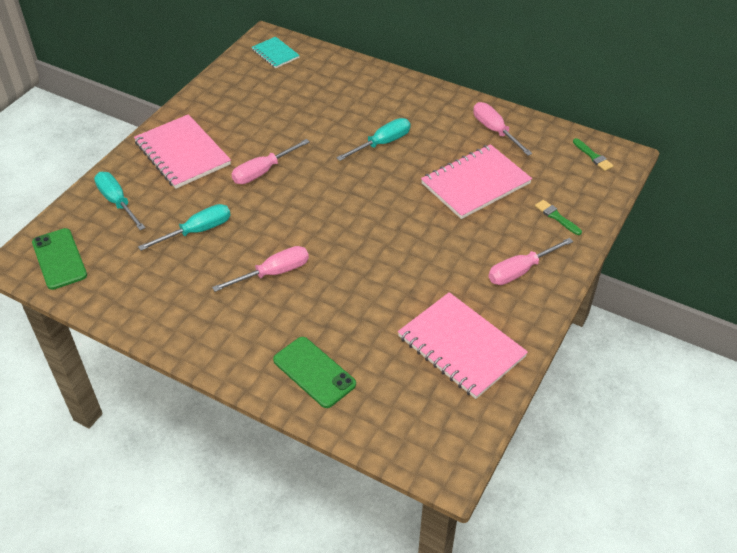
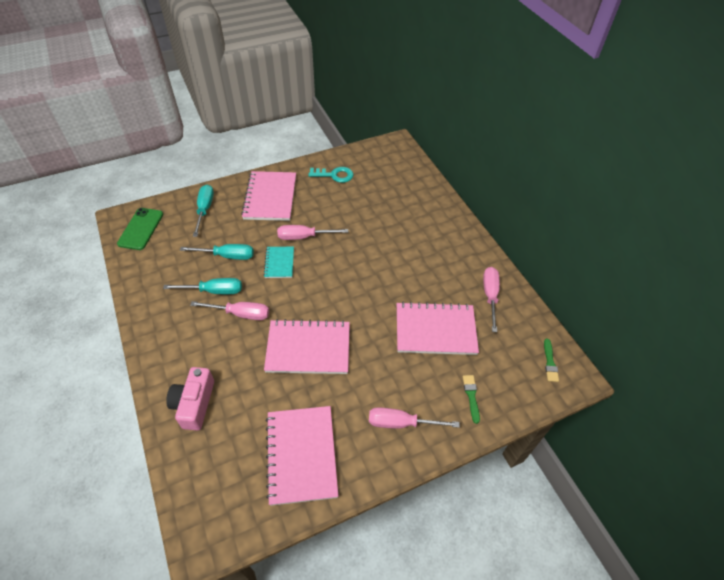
camera: 35 degrees right, 5 degrees up
turquoise notebook [252,37,300,68] -> turquoise notebook moved to [263,247,294,278]
green phone [273,337,356,408] -> pink camera [166,367,214,431]
turquoise screwdriver [336,118,410,161] -> turquoise screwdriver moved to [163,278,242,294]
none -> pink notebook [264,319,350,374]
none -> turquoise key [308,167,354,183]

